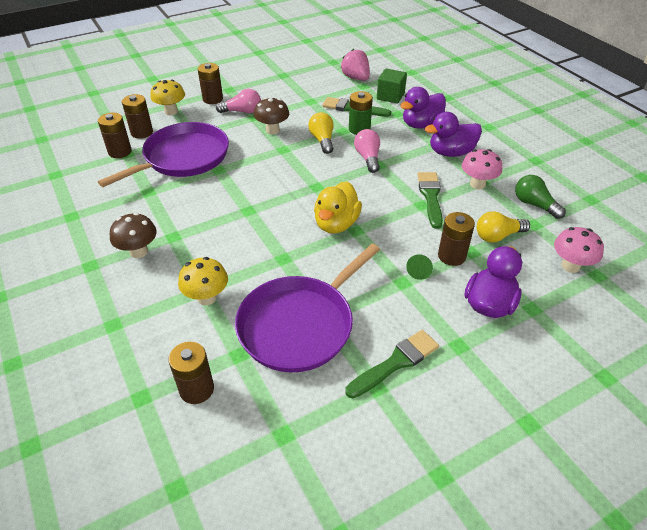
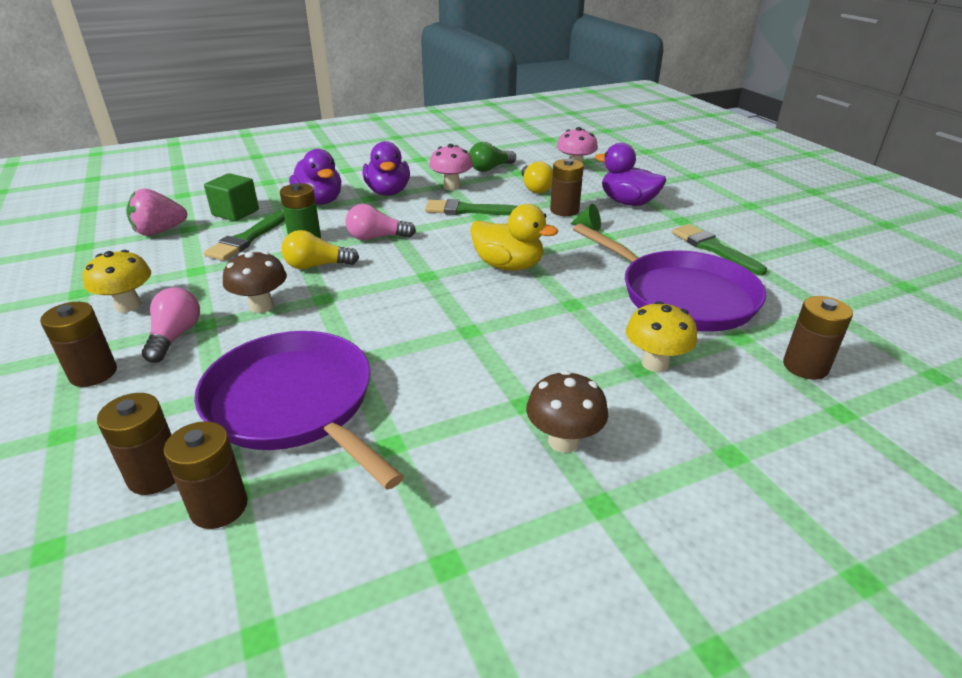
camera: 85 degrees left, 10 degrees down
yellow mushroom [151,80,185,115] -> yellow mushroom moved to [83,250,151,312]

